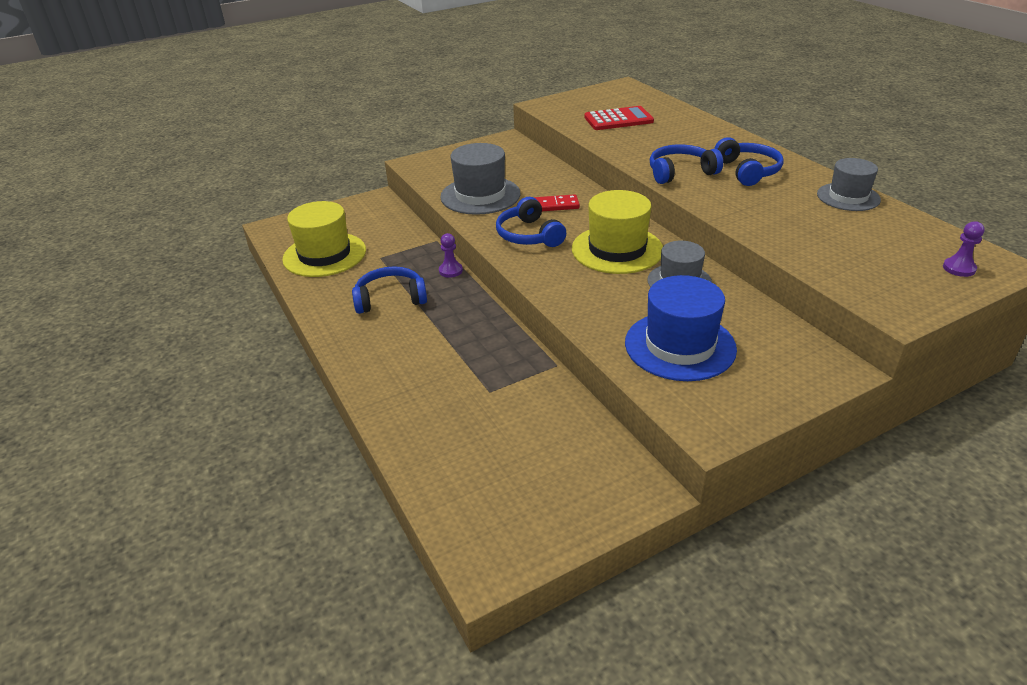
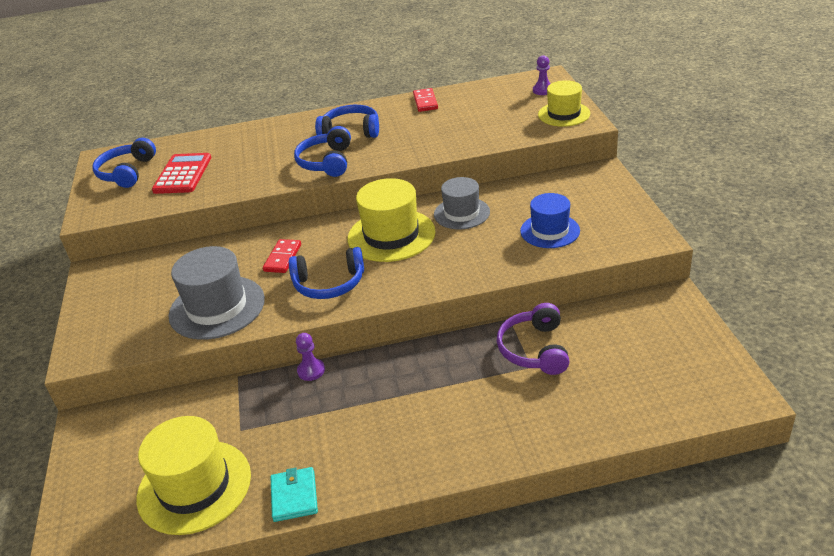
camera: 70 degrees left, 0 degrees up
blue headphones [352,266,427,314] -> blue headphones moved to [92,138,156,188]
blue hat [625,275,737,381] -> blue hat [520,193,580,248], size x0.65
grey hat [817,158,881,211] -> red domino [413,88,438,112]
none -> turquoise wallet [270,467,318,522]
none -> purple headphones [497,303,570,375]
none -> yellow hat [538,80,590,127]

